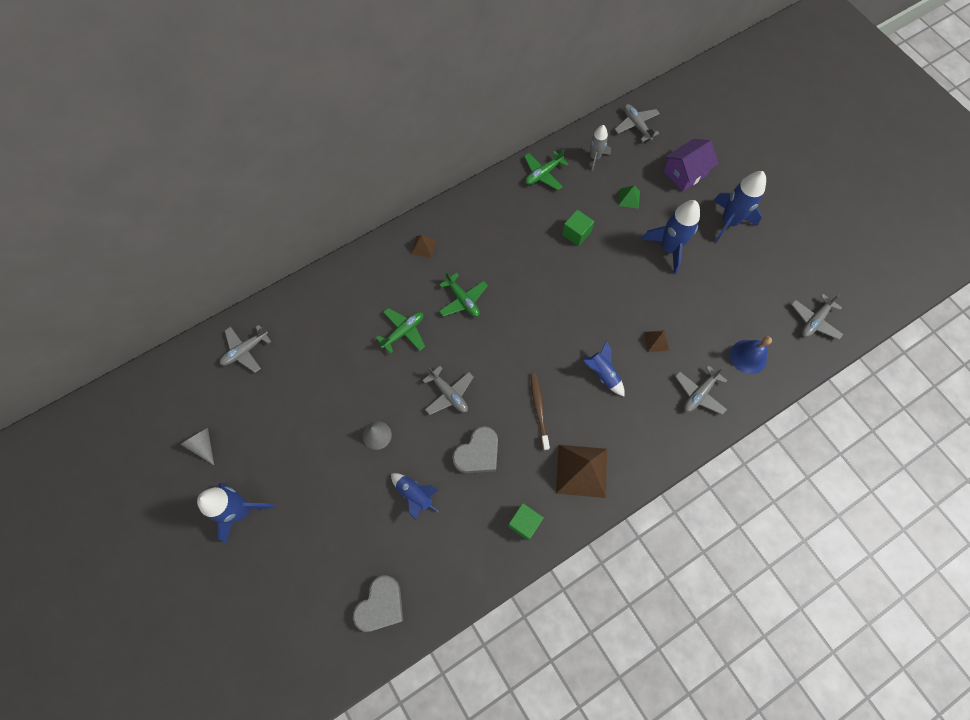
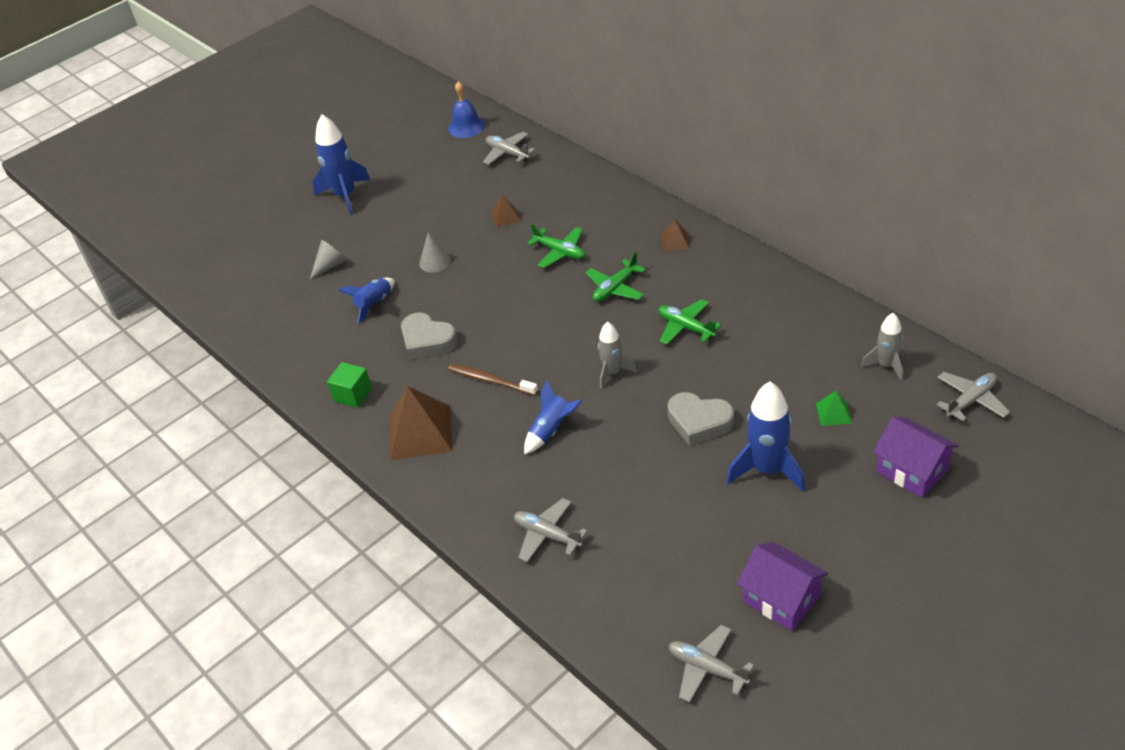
camera: 85 degrees right, 25 degrees down
grey cone [180,428,214,465] -> grey cone moved to [310,240,346,279]
grey heart [353,576,403,632] -> grey heart moved to [667,392,734,446]
grey plane [422,366,474,415] -> none
green plane [524,149,569,190] -> green plane moved to [658,299,721,345]
brown toothbrush [530,373,550,450] -> brown toothbrush turned 135 degrees counterclockwise [448,364,538,396]
green cube [562,210,594,246] -> none
brown pyramid [644,330,669,352] -> brown pyramid moved to [491,195,521,227]
blue rocket [713,171,766,243] -> none
blue bell [730,336,772,374] -> blue bell moved to [448,82,485,138]
none -> grey rocket [598,322,637,389]
none -> purple house [737,542,828,631]

